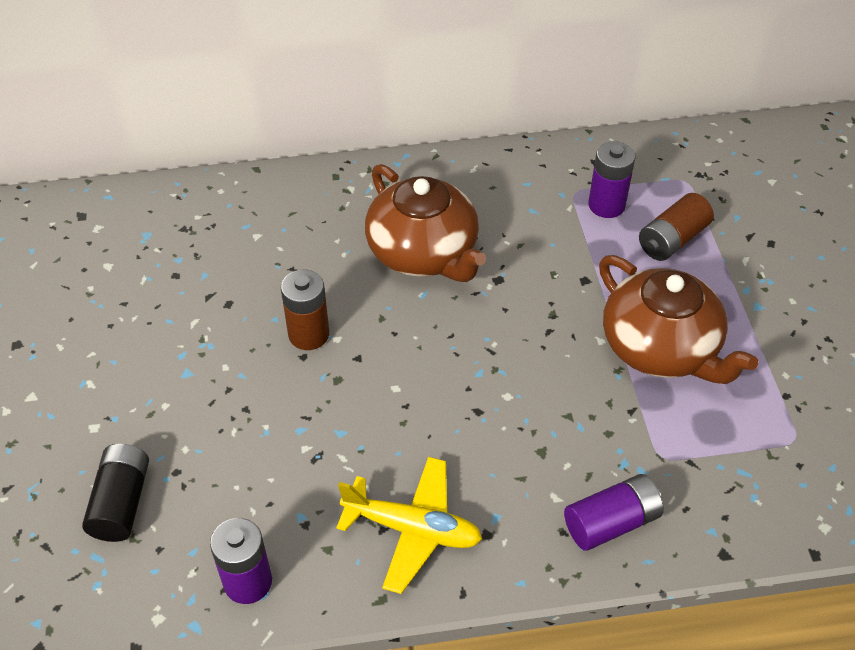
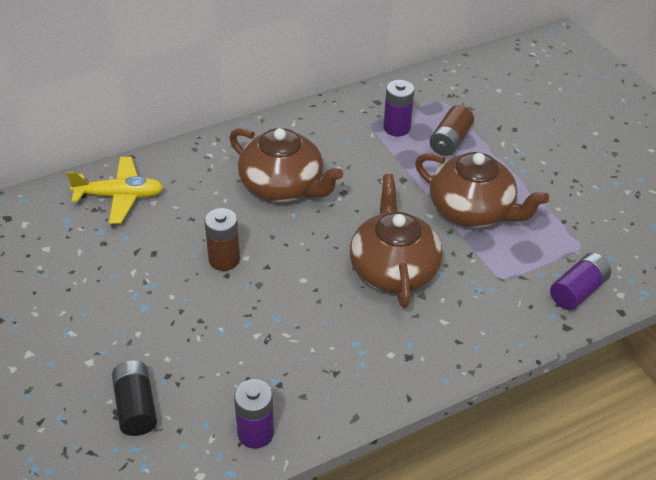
camera: 20 degrees left, 5 degrees down
yellow plane [336,457,482,594] -> yellow plane moved to [67,157,164,224]
purple battery [564,474,664,551] -> purple battery moved to [550,253,611,310]
none -> brown teapot [350,174,442,308]

